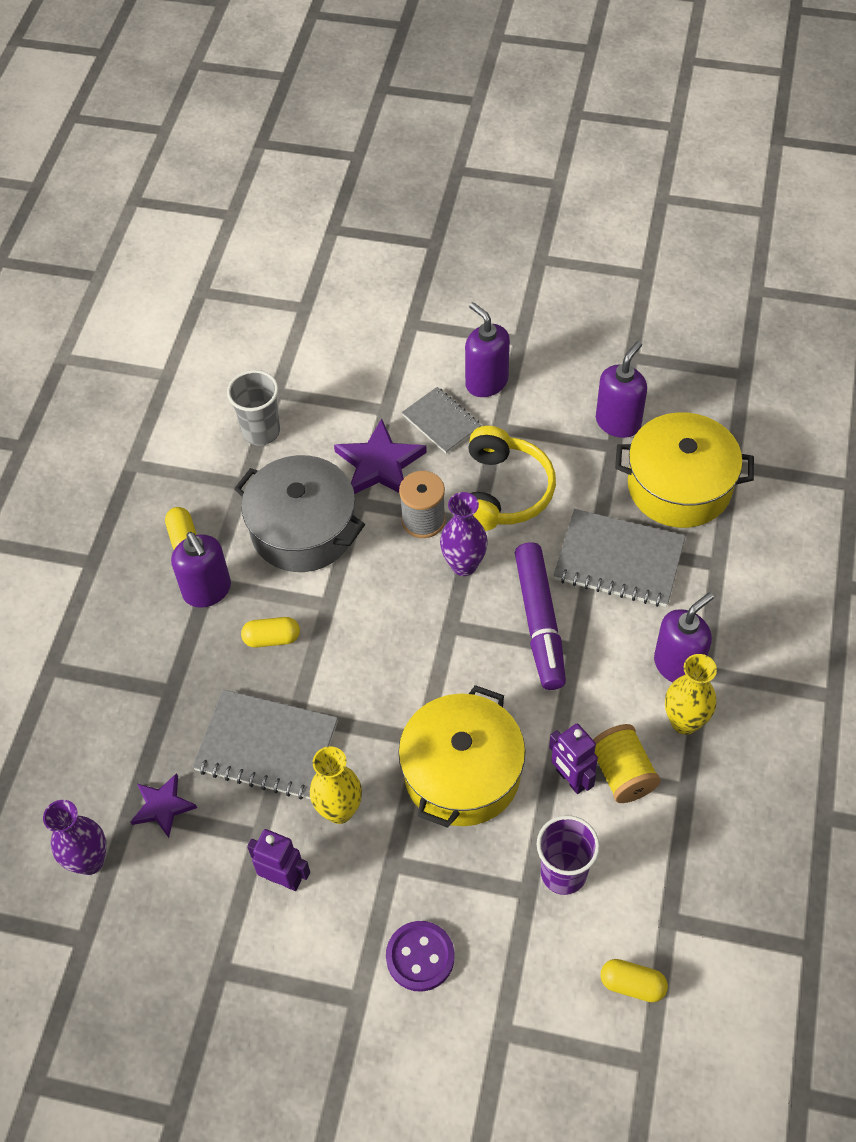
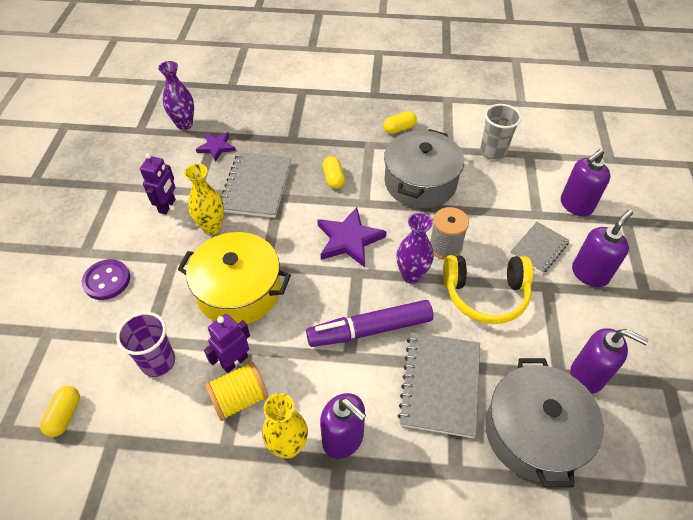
camera: 80 degrees right, 5 degrees down
purple soap dispenser [171,532,231,608] -> purple soap dispenser moved to [561,149,610,216]
purple star [334,418,427,494] -> purple star moved to [317,207,387,267]
yellow pot [615,412,754,528] -> grey pot [485,358,604,488]

